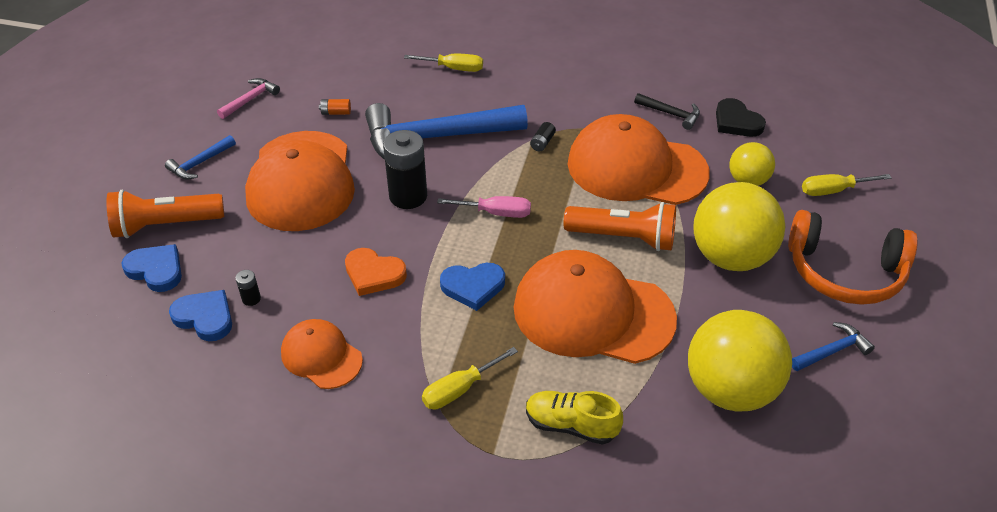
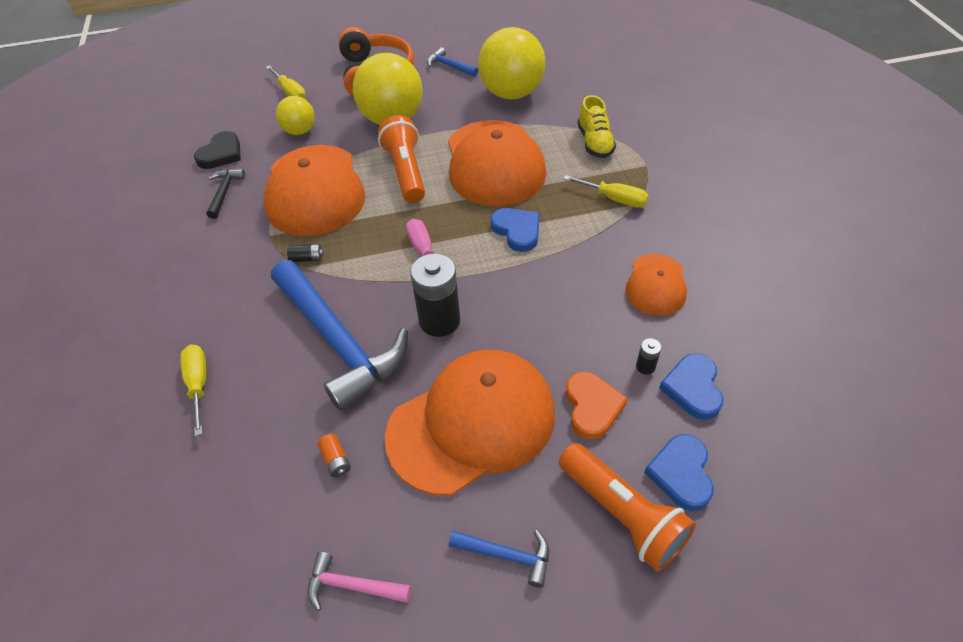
camera: 115 degrees left, 5 degrees up
orange heart [345,248,407,296] -> orange heart moved to [566,372,628,440]

